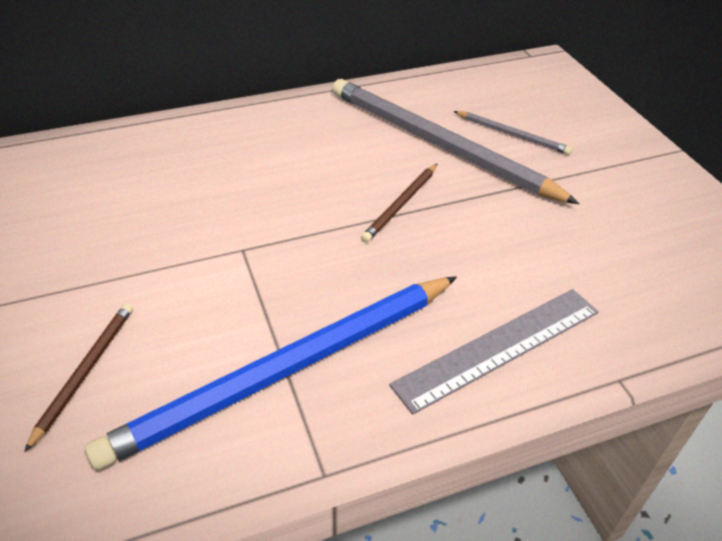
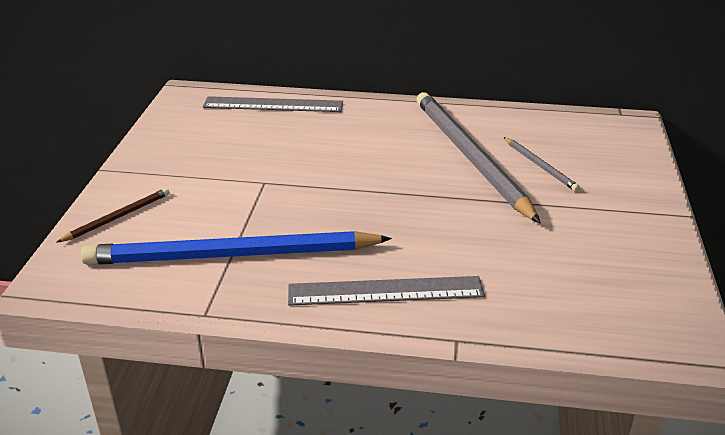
camera: 30 degrees right, 10 degrees down
brown pencil [361,164,437,242] -> none
none -> grey ruler [203,96,343,112]

